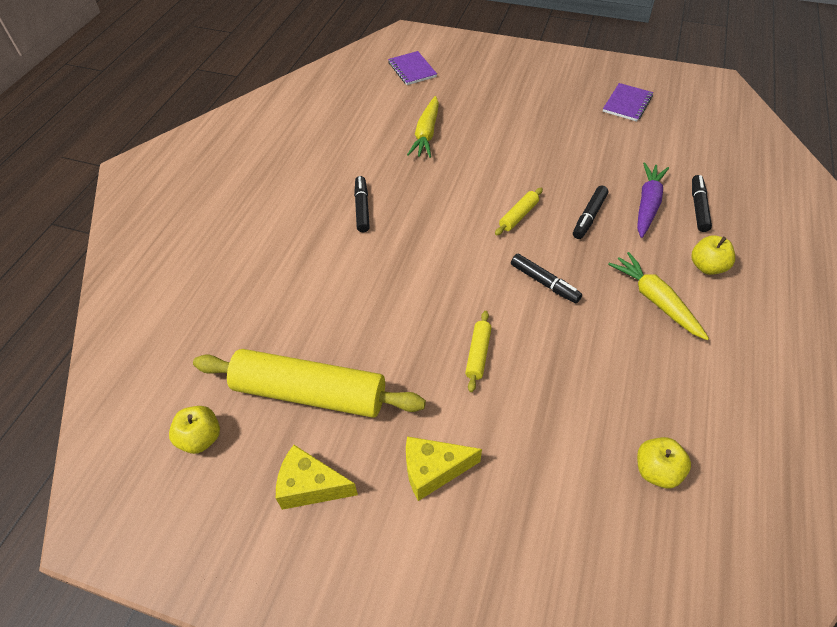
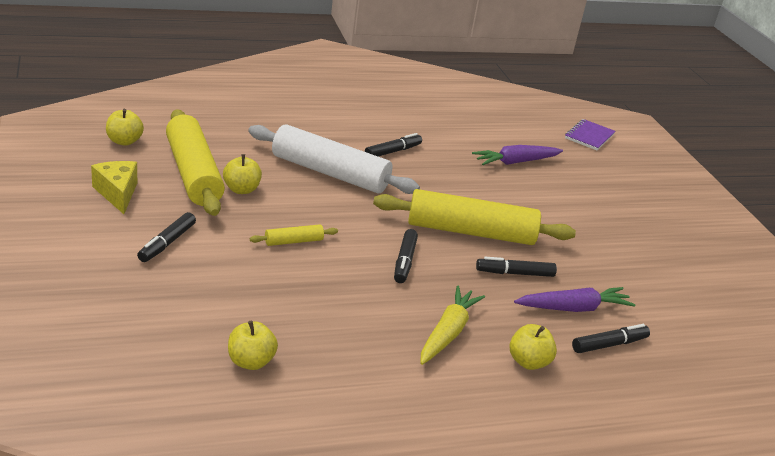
camera: 50 degrees right, 20 degrees down
yellow cheese [406,436,482,501] -> black marker [137,212,196,262]
yellow carrot [407,96,439,158] -> purple carrot [472,145,563,165]
yellow rolling pin [495,188,543,236] -> yellow rolling pin [373,189,576,245], size x2.36
purple notebook [603,83,653,121] -> none
none -> yellow apple [223,154,262,194]
none -> white rolling pin [248,125,420,194]

